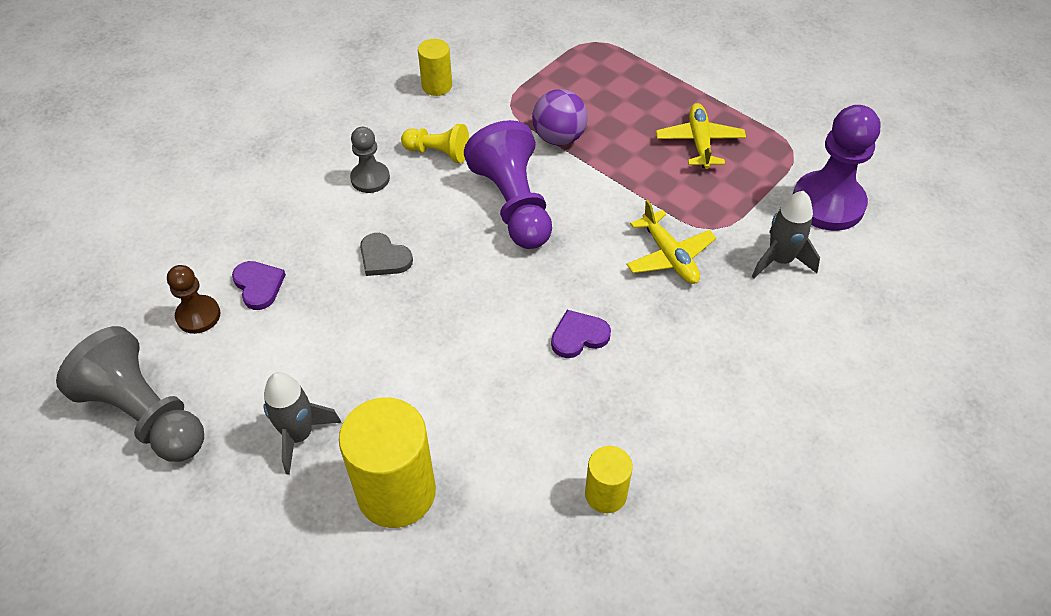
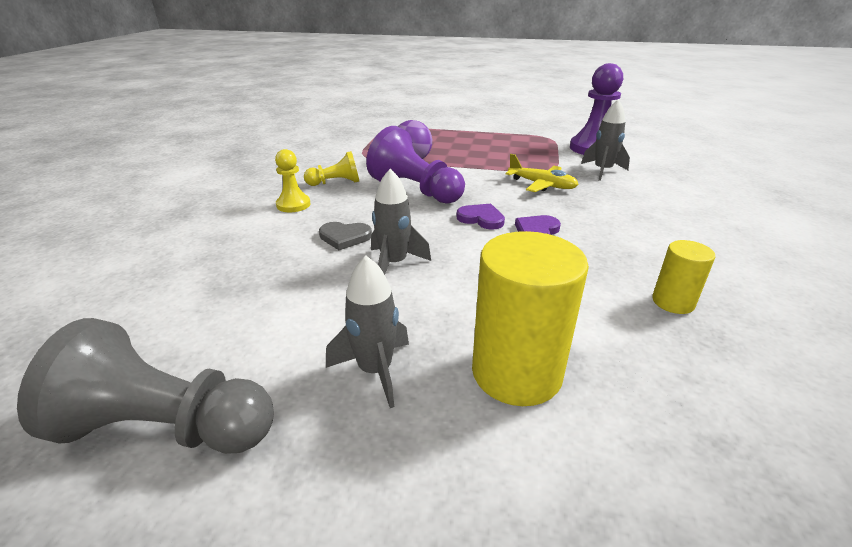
camera: 30 degrees left, 20 degrees down
brown pawn [167,265,220,334] -> none
purple heart [232,261,286,310] -> purple heart moved to [456,204,505,230]
grey pawn [350,127,390,193] -> yellow pawn [275,149,310,212]
yellow cylinder [418,39,452,96] -> none
yellow plane [656,103,746,169] -> none
none -> grey rocket [371,169,431,275]

